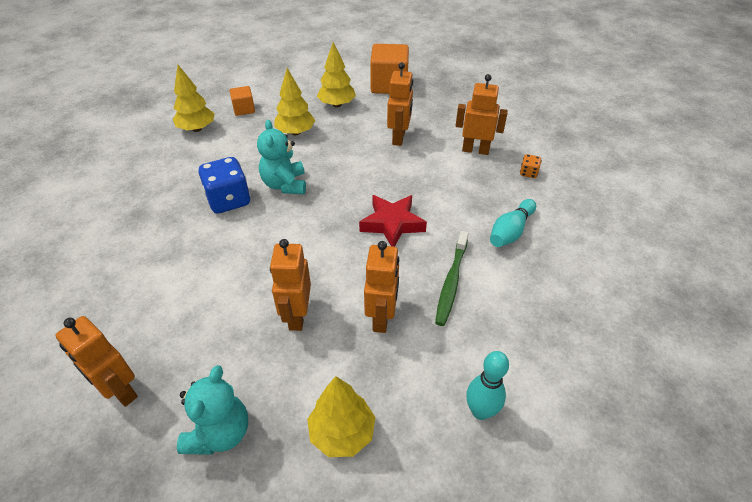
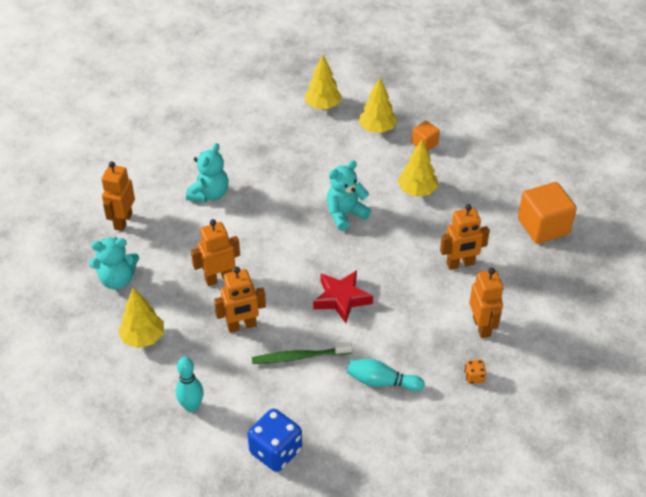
camera: 65 degrees right, 0 degrees up
blue dice [198,157,250,214] -> blue dice moved to [248,409,302,472]
yellow tree [317,42,356,108] -> yellow tree moved to [304,55,342,109]
none -> turquoise teddy bear [186,143,228,203]

